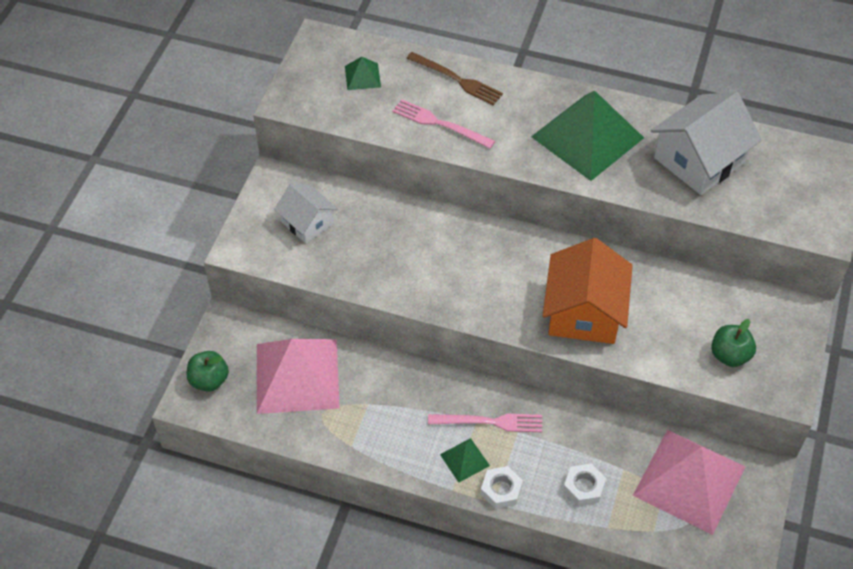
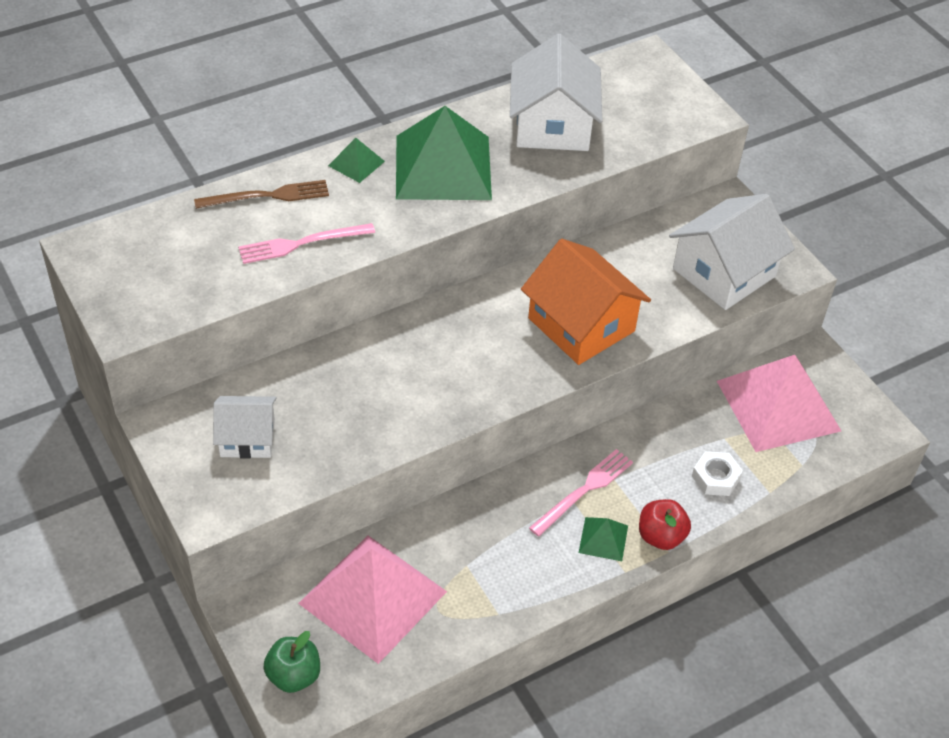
camera: 50 degrees left, 5 degrees down
green pyramid [345,57,381,90] -> green pyramid moved to [328,138,385,183]
white nut [481,466,523,509] -> red apple [639,499,691,550]
green apple [711,319,756,367] -> white house [669,194,795,310]

